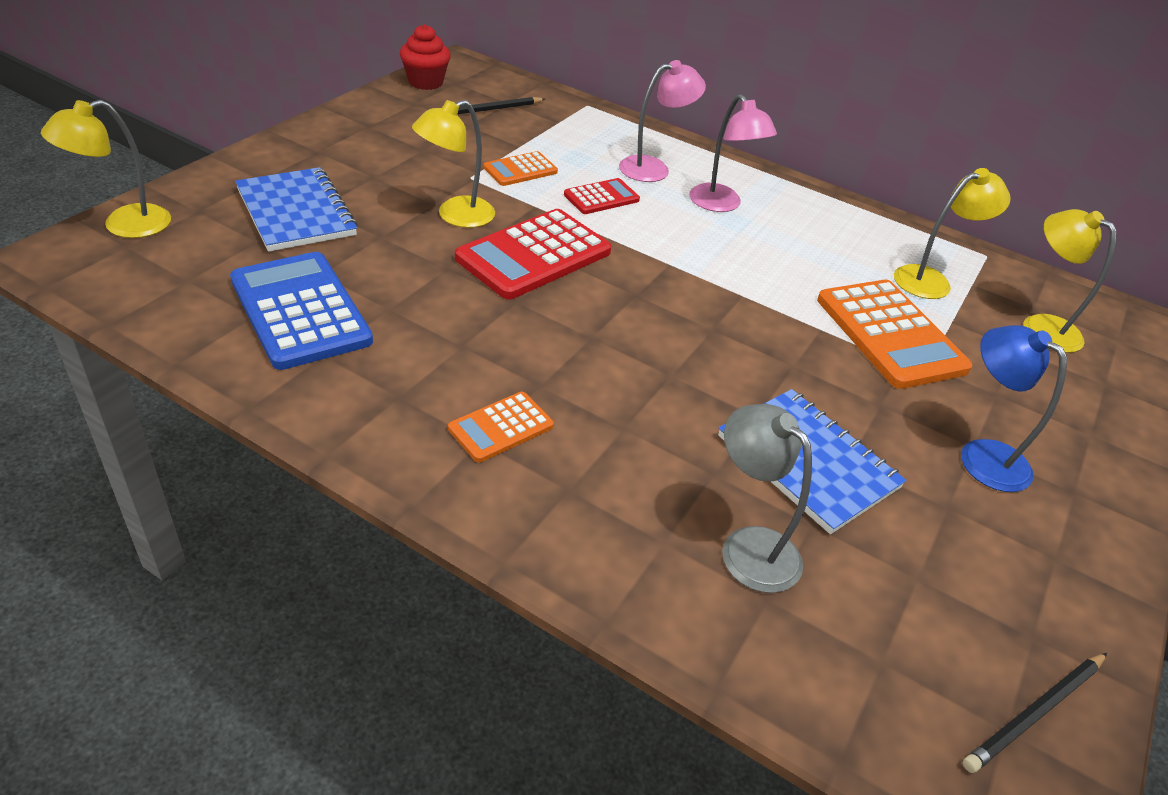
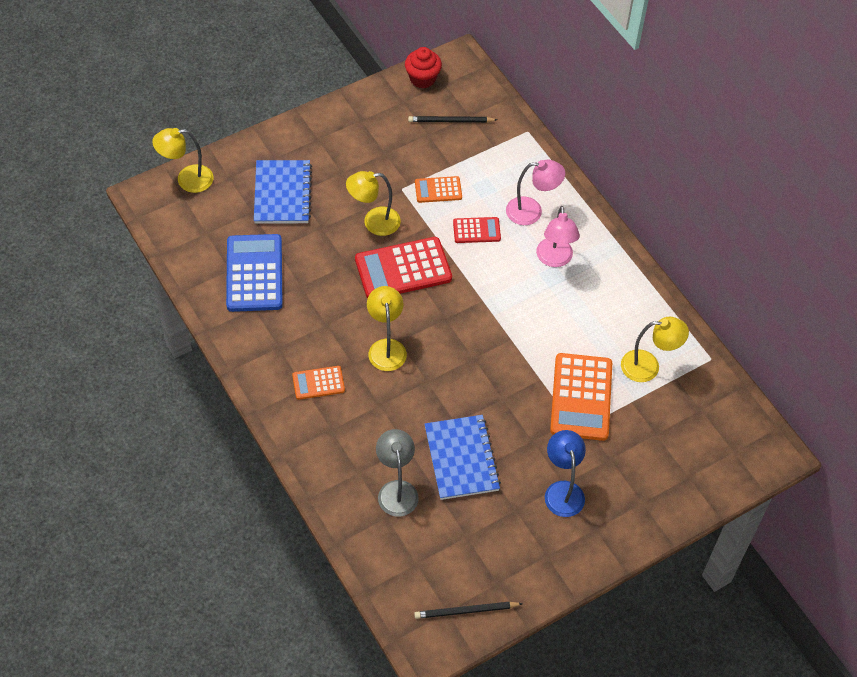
camera: 30 degrees right, 15 degrees up
yellow lamp [1023,209,1116,353] -> yellow lamp moved to [367,286,407,371]

